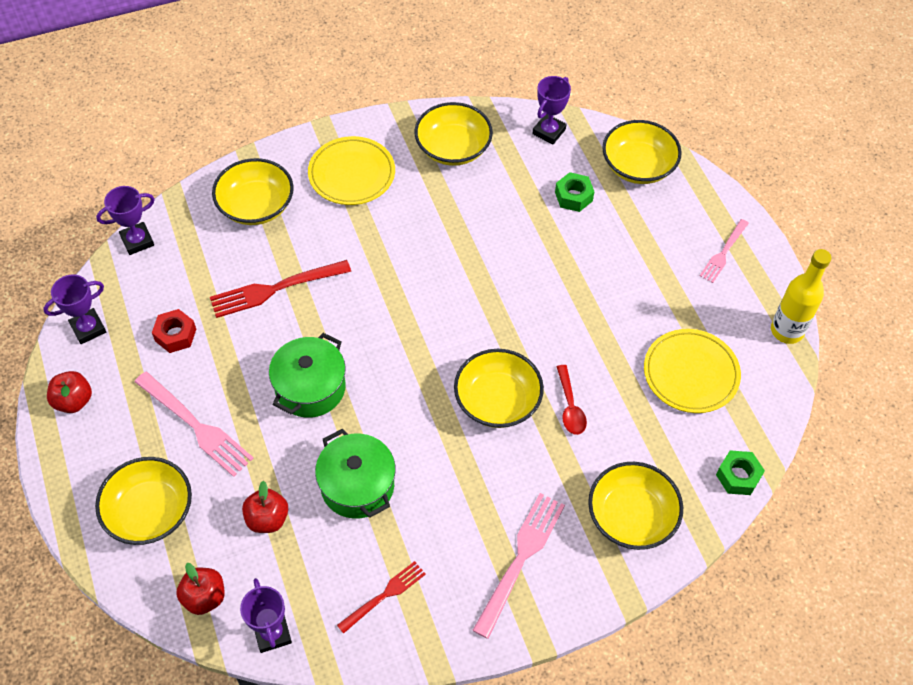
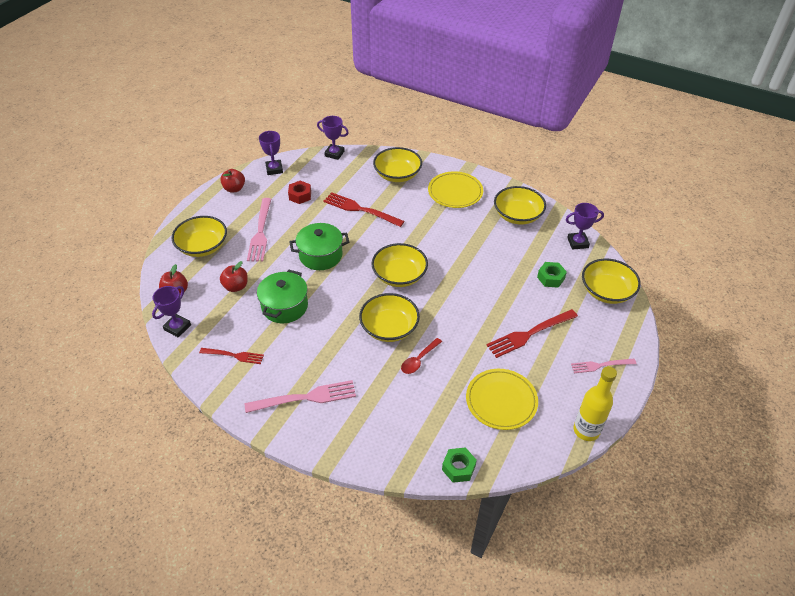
camera: 50 degrees right, 10 degrees down
purple trophy [43,275,106,344] -> purple trophy turned 60 degrees clockwise [259,131,283,175]
yellow bowl [588,462,683,550] -> yellow bowl moved to [371,243,428,287]
none -> red fork [486,309,578,358]

